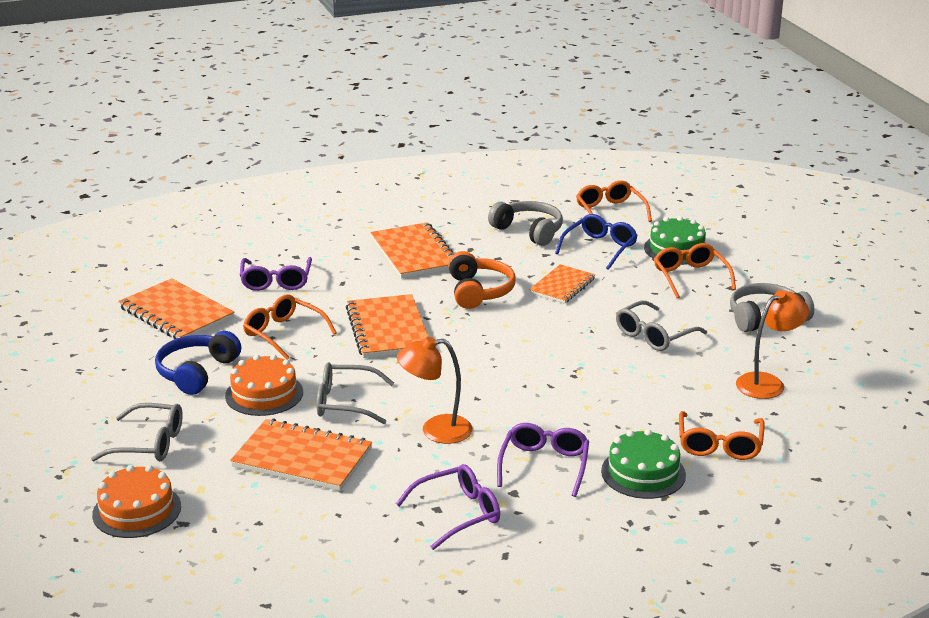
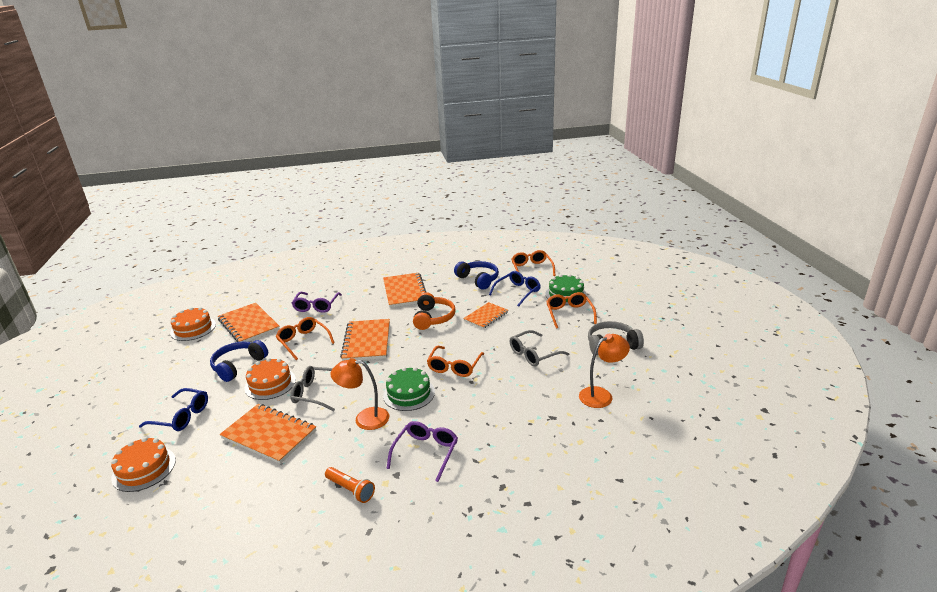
camera: 10 degrees right, 0 degrees up
grey glasses [91,403,183,461] -> blue glasses [139,388,208,431]
purple glasses [396,464,500,550] -> orange flashlight [325,467,375,503]
grey headphones [488,201,563,246] -> blue headphones [454,261,499,290]
green cake [601,429,686,499] -> green cake moved to [383,367,435,411]
orange glasses [679,411,765,460] -> orange glasses moved to [427,346,484,377]
none -> orange cake [170,307,216,341]

